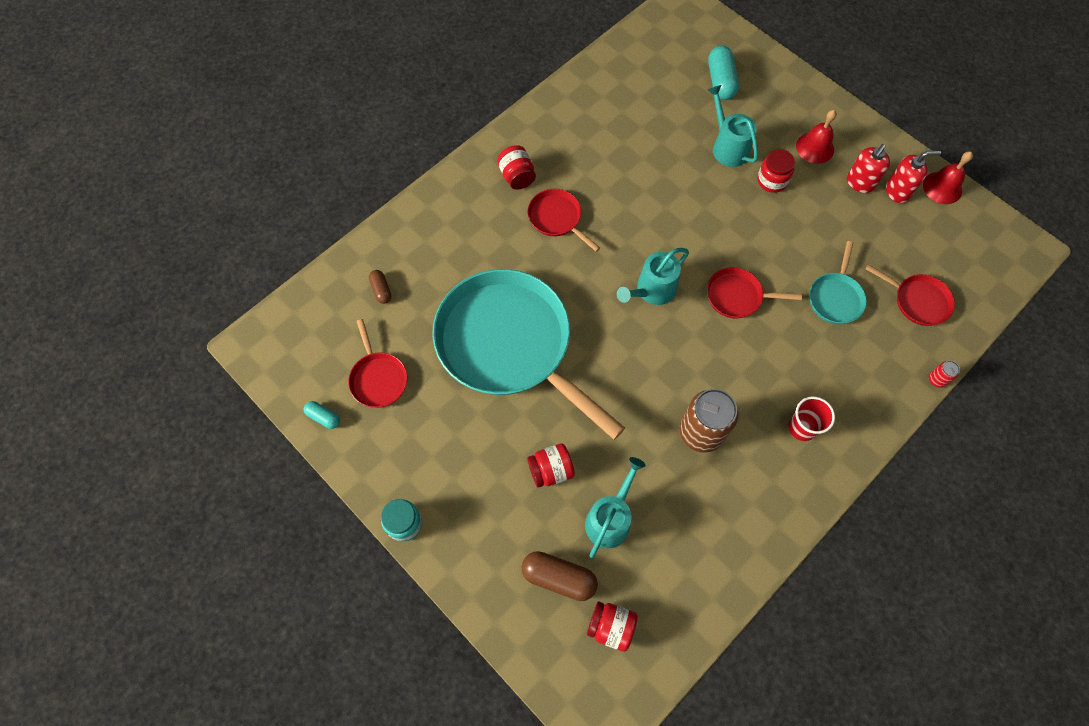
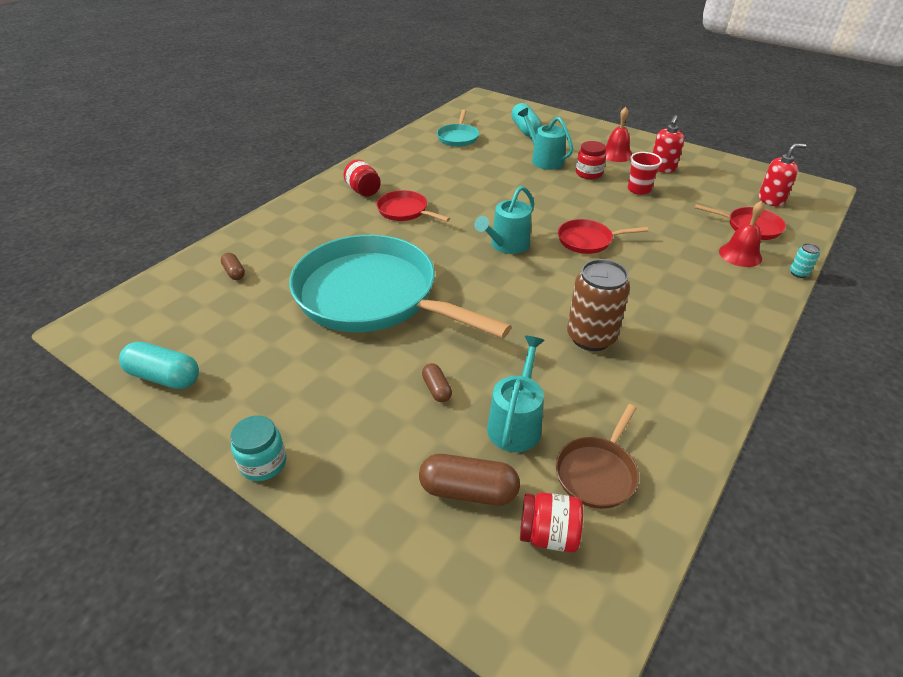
camera: 10 degrees left, 25 degrees down
turquoise capsule [304,401,340,429] -> turquoise capsule [119,342,199,389], size x1.79
red pan [348,319,408,408] -> none
red jar [527,443,575,488] -> brown capsule [422,363,452,402]
red cup [788,396,835,441] -> red cup moved to [628,152,662,195]
turquoise pan [809,241,867,324] -> turquoise pan moved to [437,110,479,147]
red soap dispenser [886,151,941,203] -> red soap dispenser moved to [759,144,806,207]
red bell [923,151,973,204] -> red bell moved to [719,201,764,267]
red can [929,361,960,388] -> turquoise can [790,243,820,278]
none -> brown pan [556,404,639,509]

